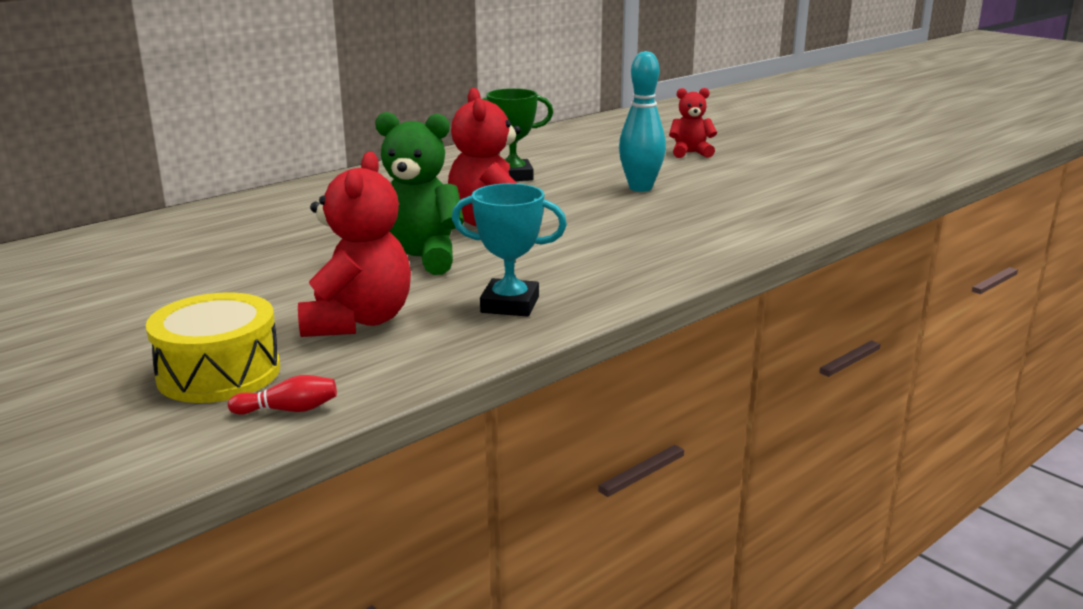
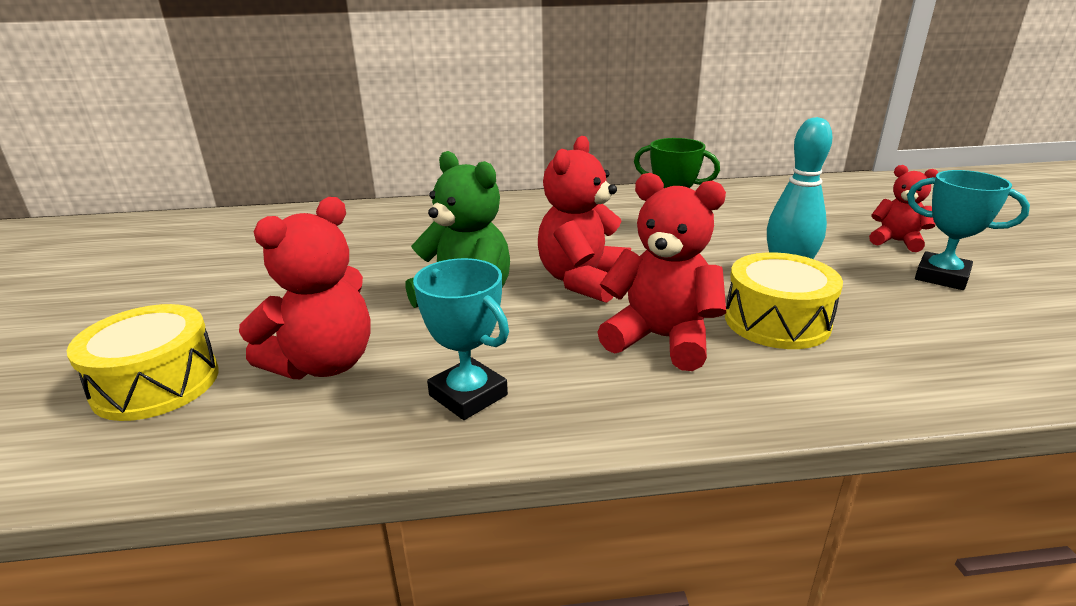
camera: 35 degrees right, 5 degrees up
red bowling pin [228,375,337,415] -> none
none -> red teddy bear [597,173,726,371]
none -> yellow drum [725,252,843,349]
none -> turquoise trophy [907,170,1030,290]

